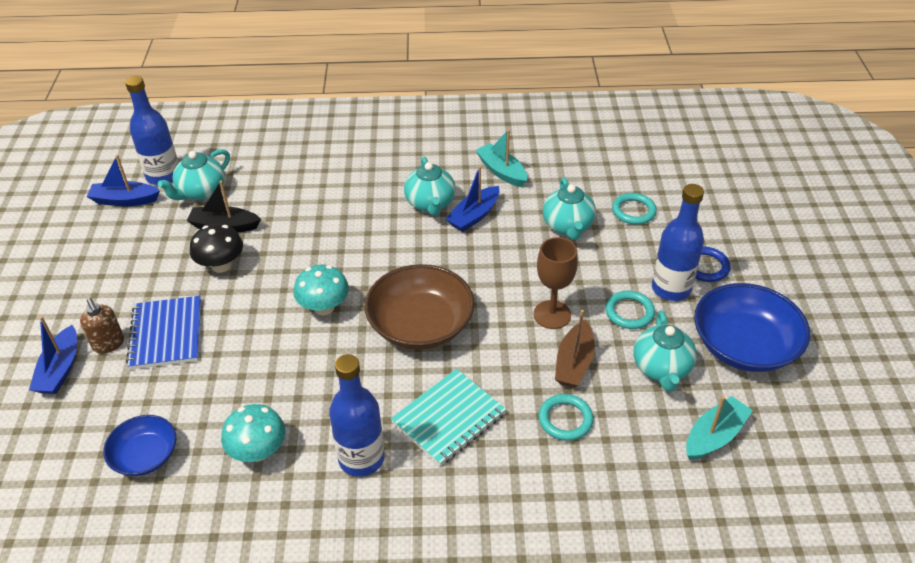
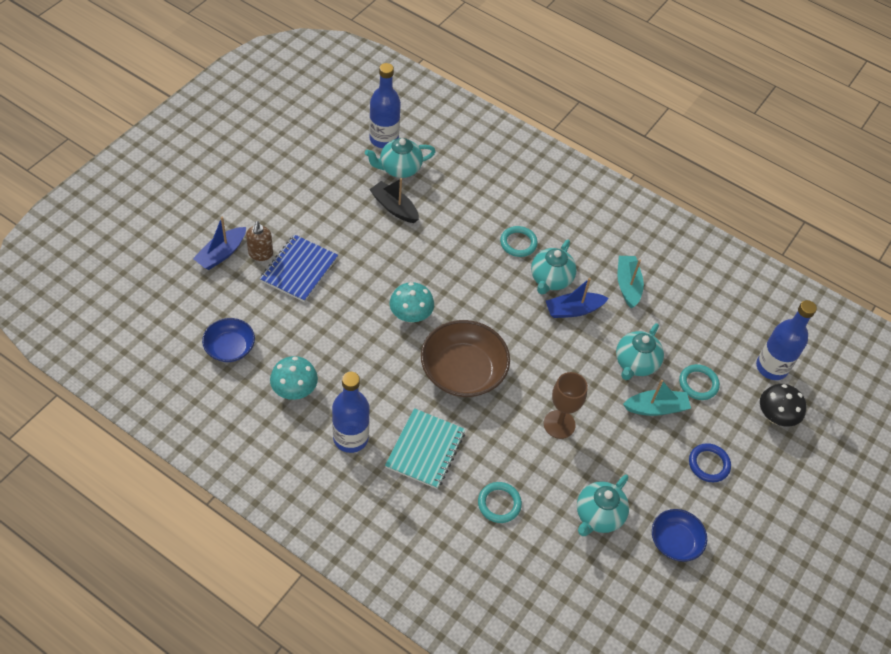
camera: 30 degrees right, 10 degrees up
blue boat [86,155,160,206] -> none
black mushroom [190,224,243,273] -> black mushroom moved to [760,384,806,427]
turquoise notebook [391,369,506,466] -> turquoise notebook turned 60 degrees counterclockwise [385,408,466,489]
brown boat [555,310,595,388] -> none
turquoise ring [605,291,655,329] -> turquoise ring moved to [500,226,538,257]
blue bottle [652,184,704,301] -> blue bottle moved to [756,300,817,380]
turquoise boat [686,396,753,460] -> turquoise boat moved to [623,380,691,416]
blue bowl [694,283,810,372] -> blue bowl [652,509,707,562], size x0.58

